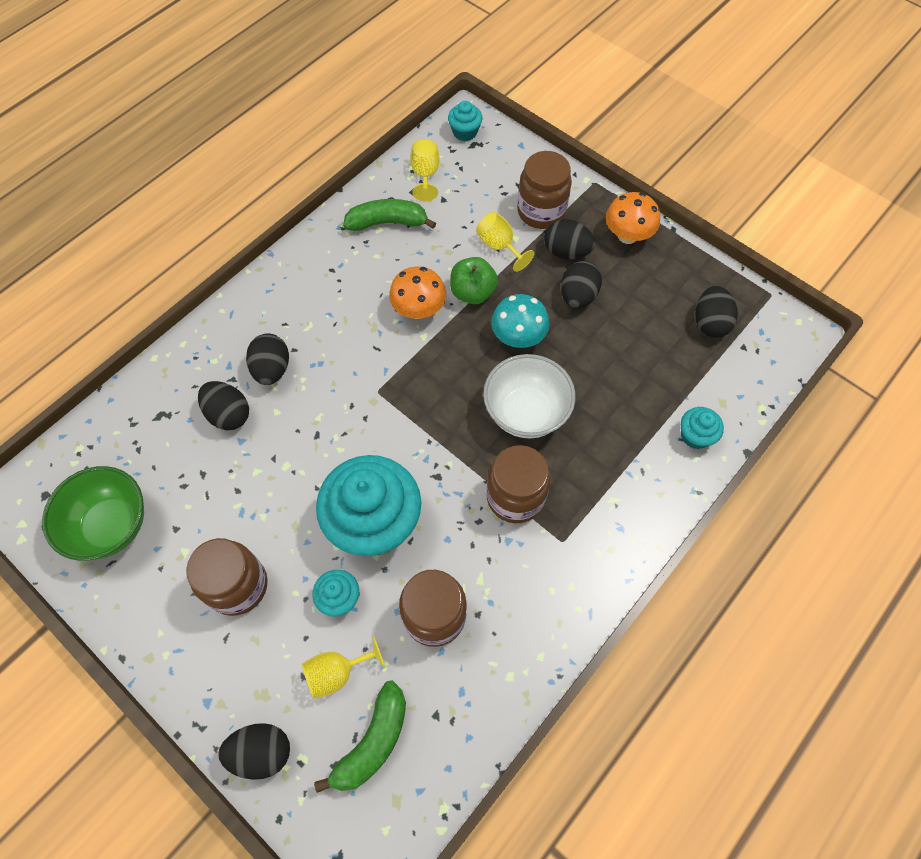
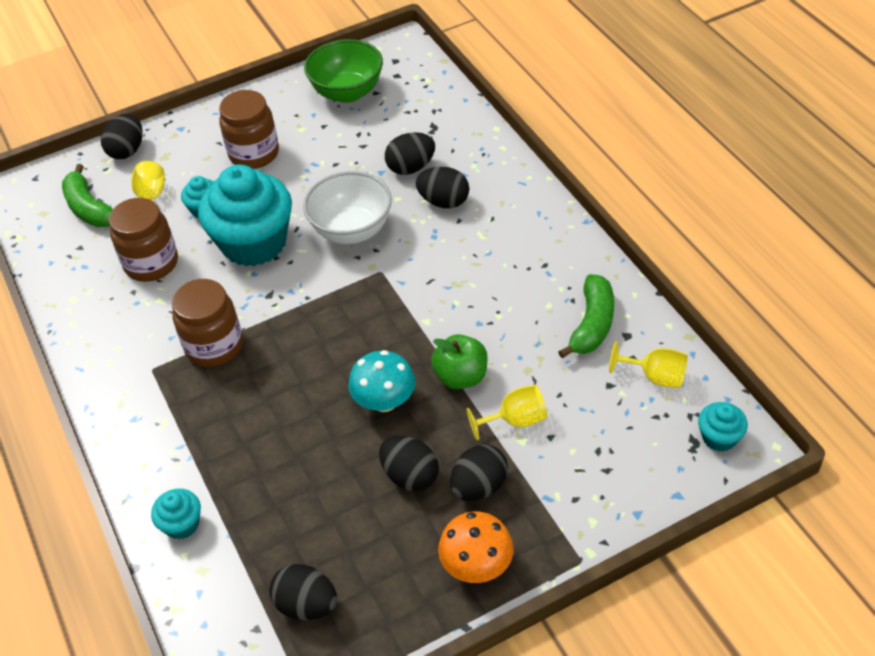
camera: 115 degrees right, 15 degrees down
orange mushroom [389,266,446,319] -> none
white bowl [483,354,576,438] -> white bowl moved to [303,171,392,244]
brown jar [517,151,572,229] -> none

